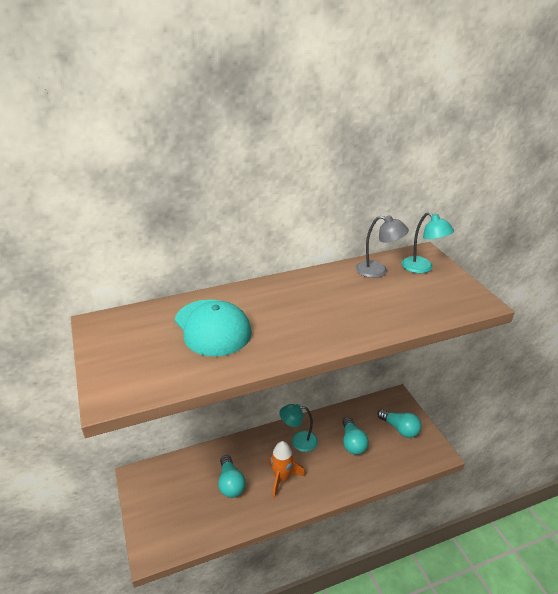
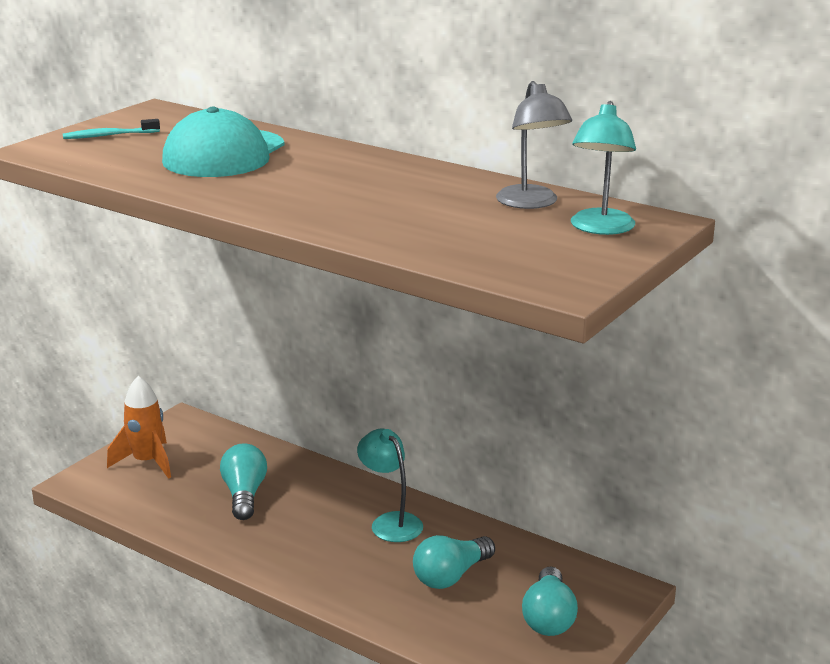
camera: 55 degrees right, 10 degrees down
turquoise light bulb [218,455,246,498] -> turquoise light bulb turned 135 degrees clockwise [220,443,267,520]
orange rocket [268,441,305,498] -> orange rocket moved to [107,376,171,479]
none -> turquoise toothbrush [63,119,160,139]

